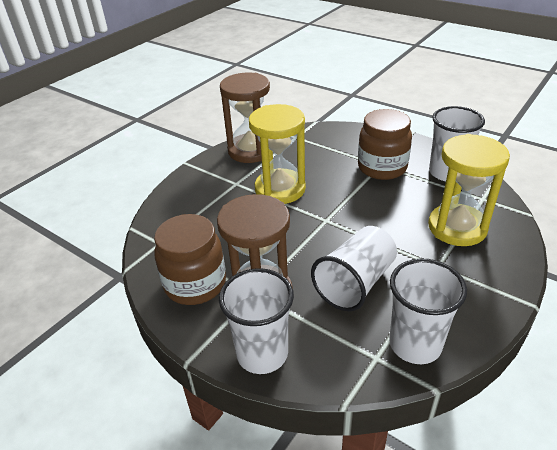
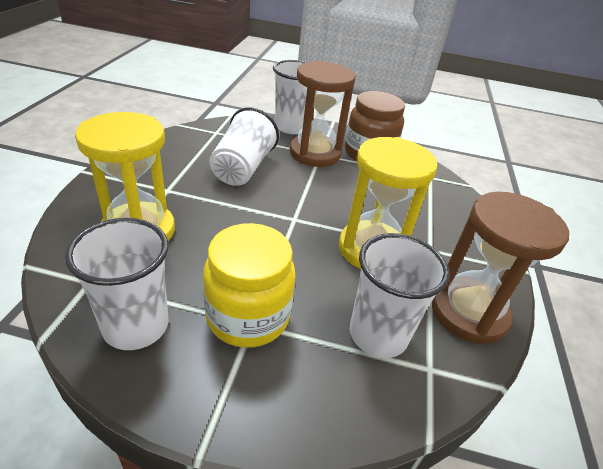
camera: 150 degrees right, 0 degrees up
brown jar [358,109,412,180] -> yellow jar [203,223,296,348]
white cup [389,258,467,364] -> white cup moved to [350,233,450,358]

